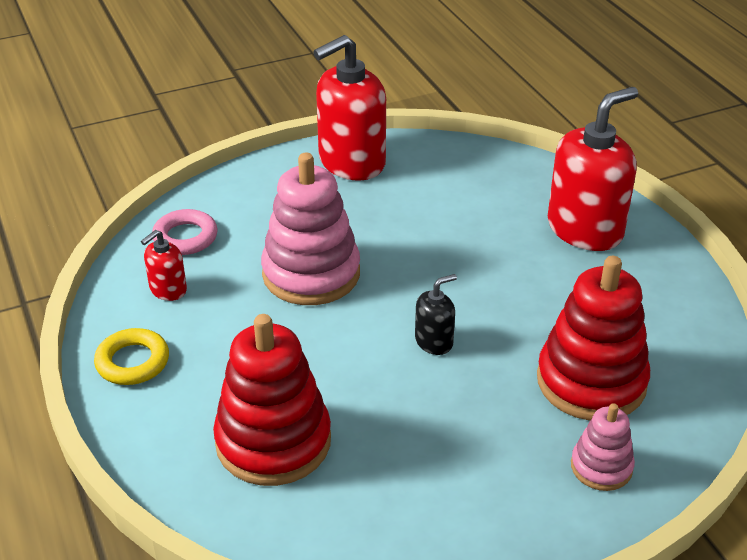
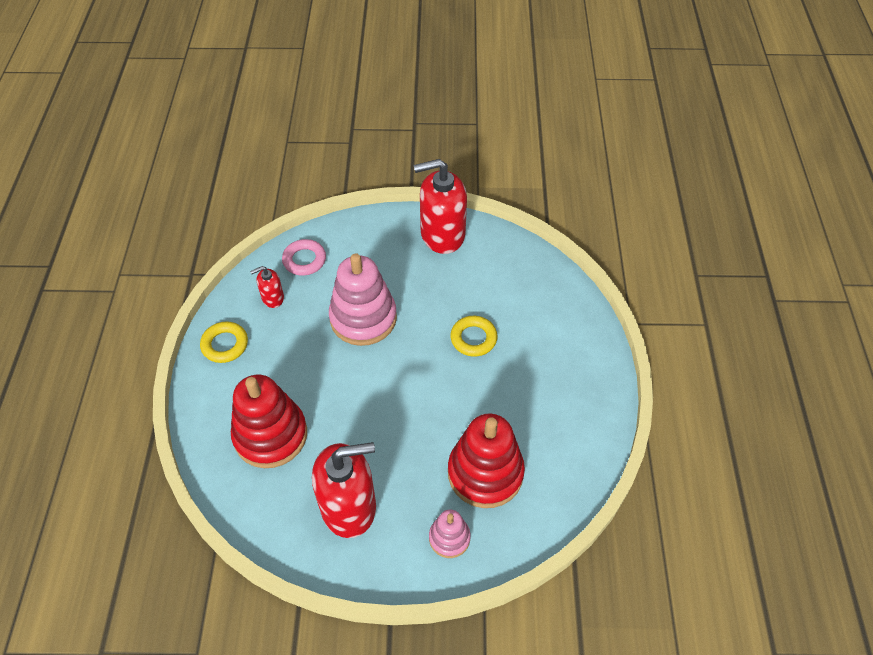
camera: 25 degrees right, 15 degrees up
black soap dispenser [415,274,457,355] -> none
red soap dispenser [548,87,638,251] -> red soap dispenser moved to [312,442,376,538]
none -> yellow ring [450,316,498,357]

